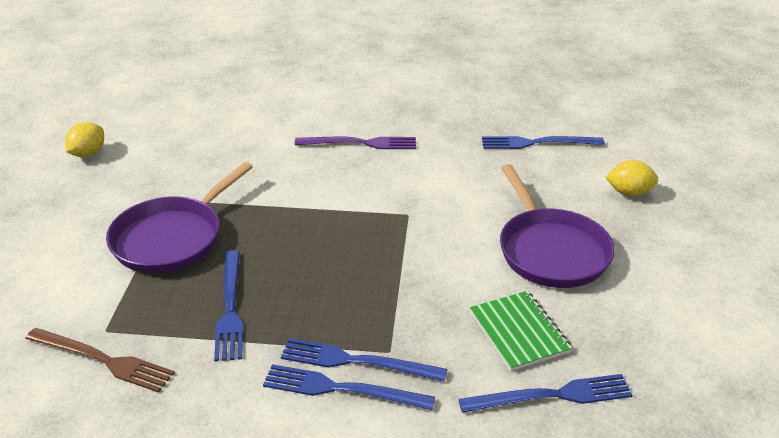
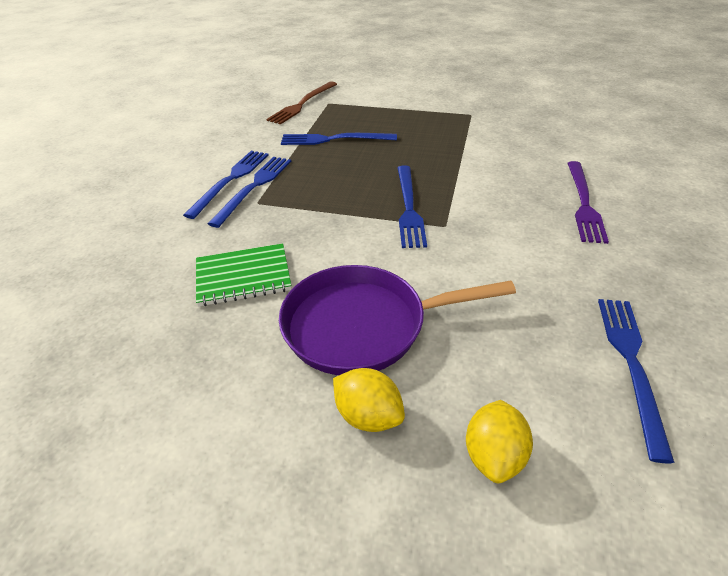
camera: 100 degrees right, 5 degrees up
yellow lemon [65,122,104,157] -> yellow lemon moved to [333,368,405,432]
purple pan [106,162,253,273] -> none
blue fork [459,374,633,413] -> blue fork moved to [398,165,427,248]

